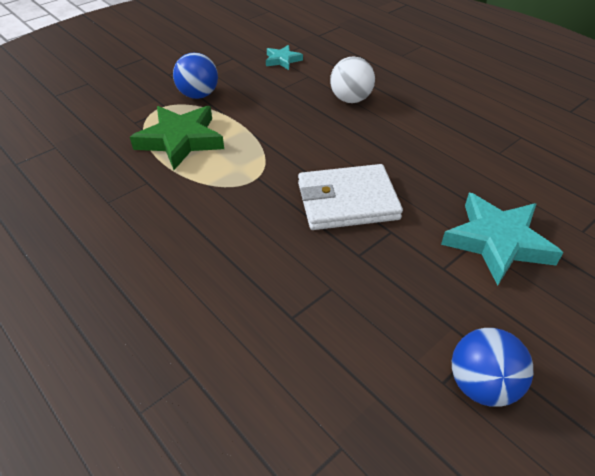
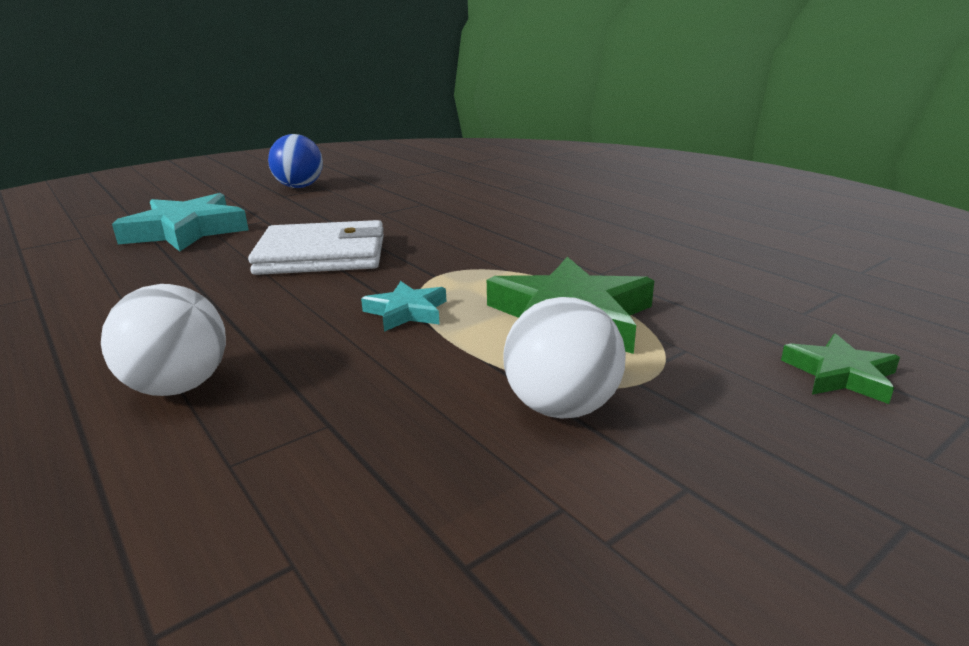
camera: 175 degrees left, 20 degrees down
blue ball [173,52,218,99] -> white ball [504,297,626,418]
turquoise star [266,45,303,70] -> turquoise star moved to [361,281,446,332]
none -> green star [781,333,900,404]

